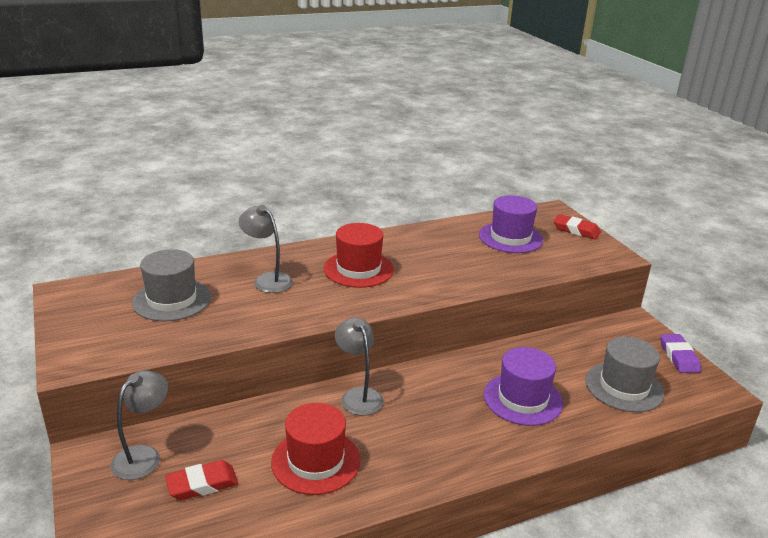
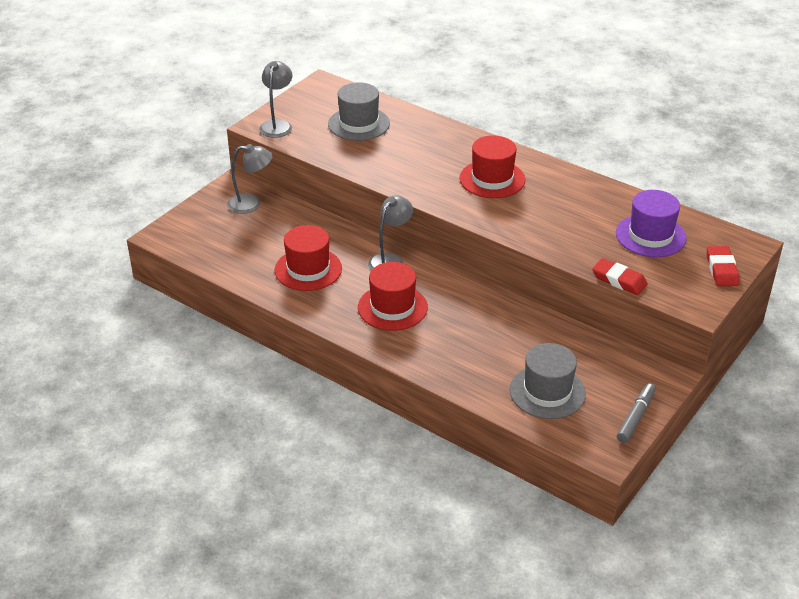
camera: 60 degrees right, 10 degrees up
red eraser [165,460,238,500] -> red eraser moved to [592,258,648,295]
grey lamp [239,205,293,293] -> grey lamp moved to [259,61,293,138]
purple hat [484,347,563,426] -> none
purple eraser [660,334,701,373] -> grey marker [617,383,656,443]
none -> red hat [358,262,428,331]

